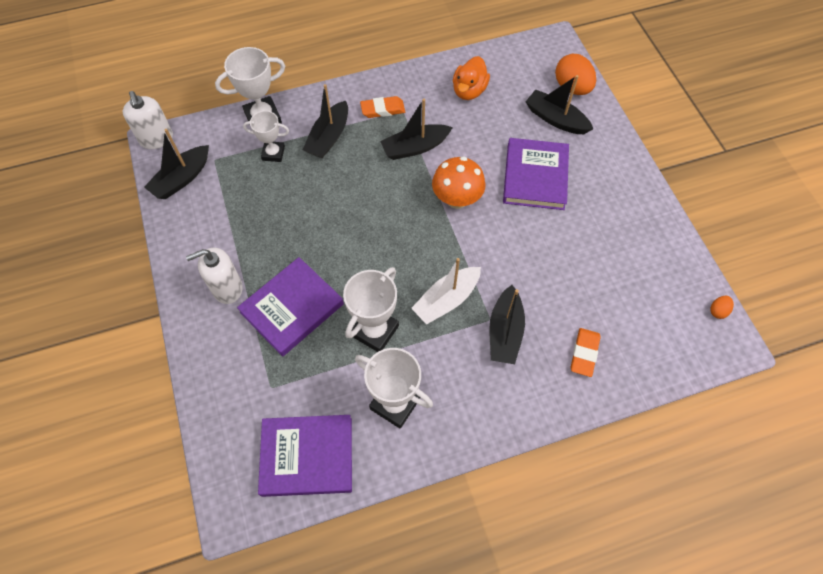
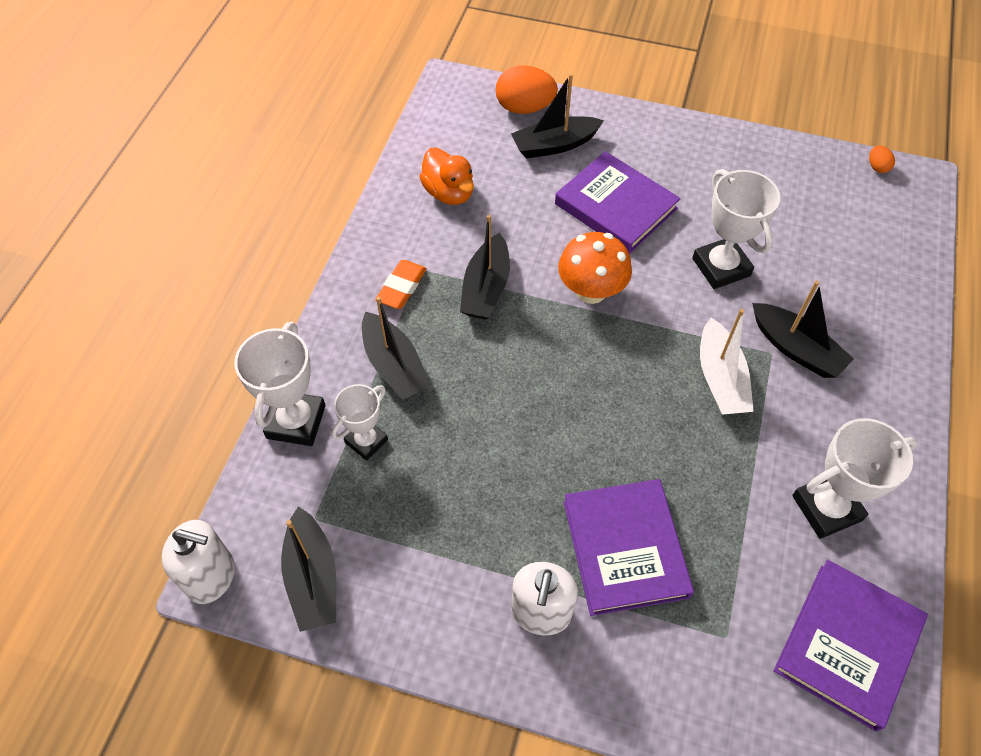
camera: 55 degrees left, 5 degrees down
white trophy [343,267,399,352] -> white trophy moved to [692,169,780,289]
orange eraser [571,328,601,377] -> none

